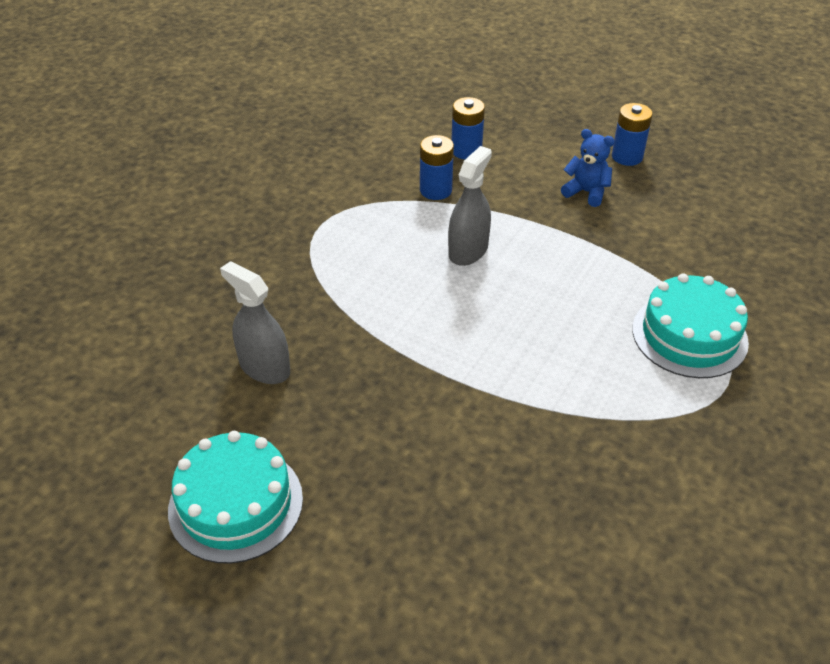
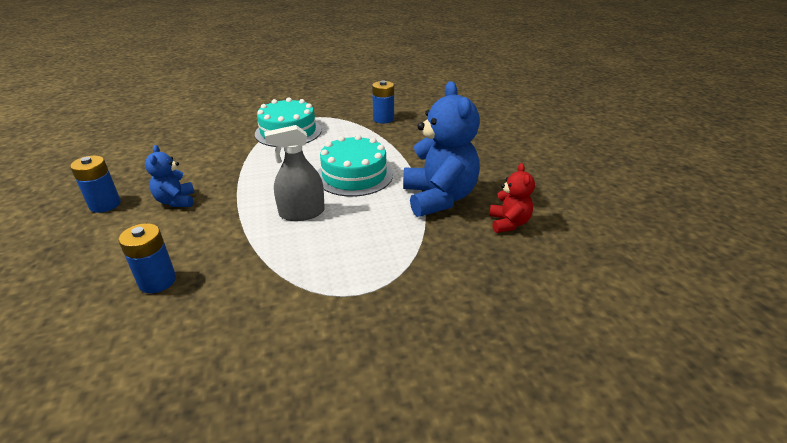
camera: 135 degrees left, 10 degrees down
turquoise cake [168,431,303,564] -> turquoise cake moved to [317,135,393,197]
grey spray bottle [220,261,290,384] -> red teddy bear [489,163,535,233]
blue battery [420,135,454,200] -> blue battery moved to [372,81,394,123]
none -> blue teddy bear [403,81,480,217]

